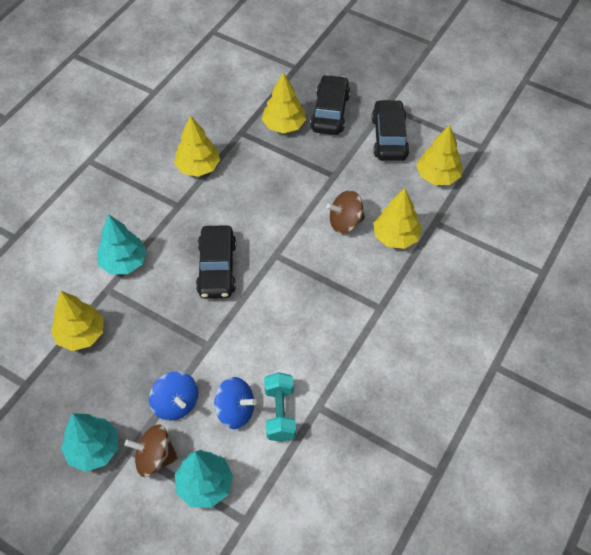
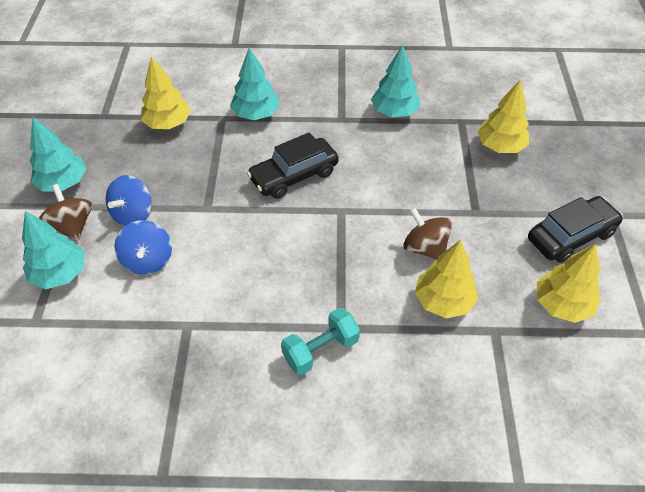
camera: 60 degrees right, 5 degrees down
yellow tree [174,115,220,177] -> turquoise tree [371,44,420,117]
turquoise dumbbell [264,372,296,442] -> turquoise dumbbell moved to [281,308,360,375]
black car [310,75,350,135] -> none

